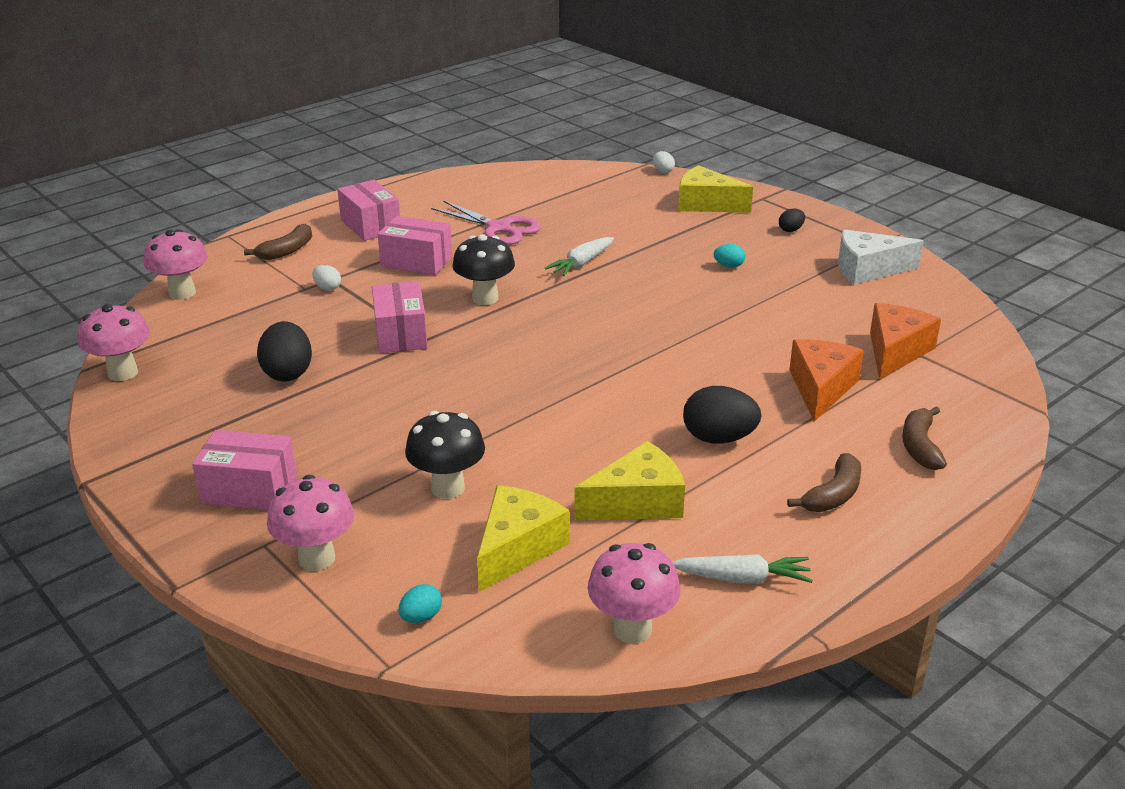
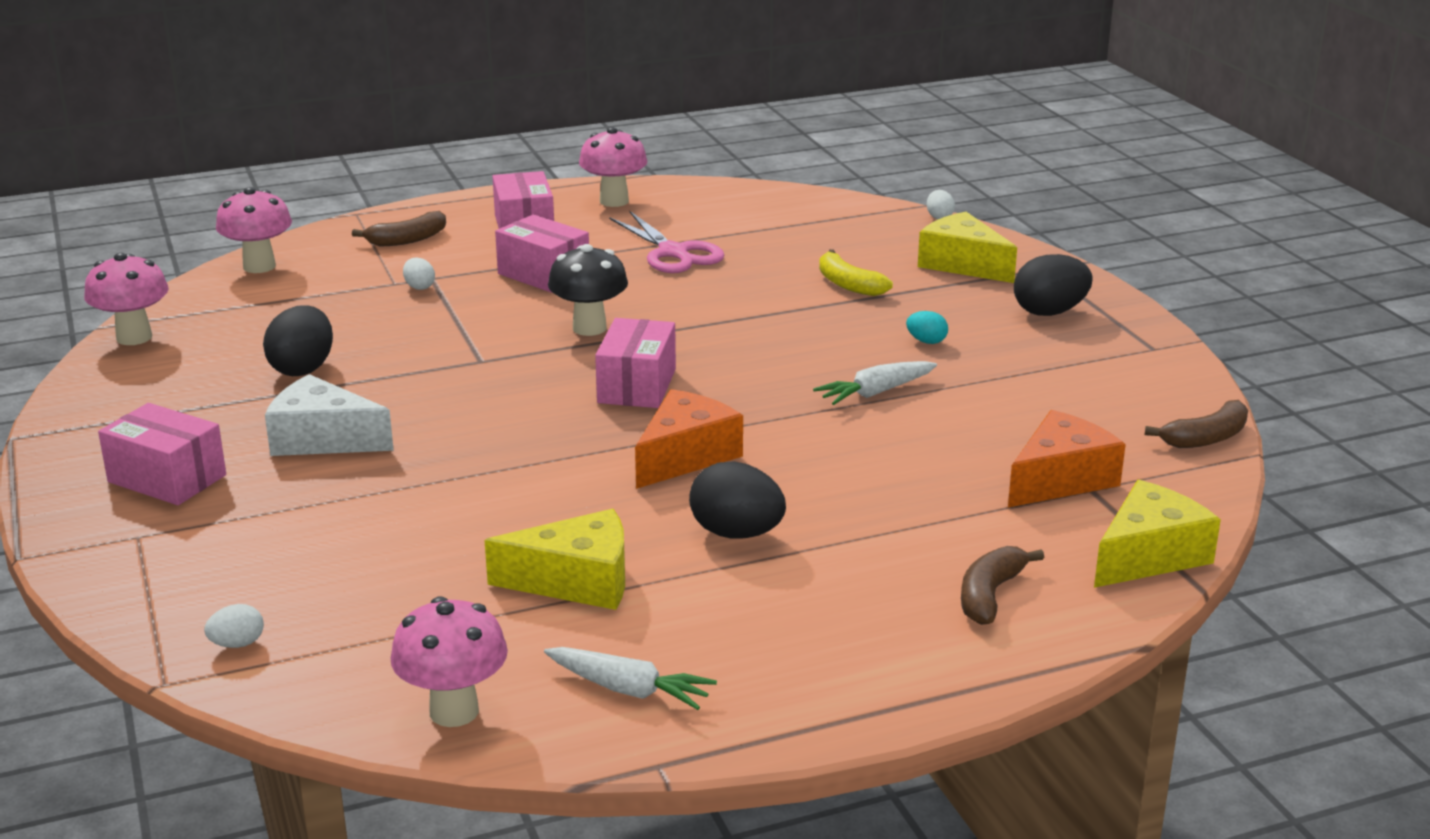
camera: 20 degrees right, 5 degrees down
pink mushroom [267,475,354,571] -> pink mushroom moved to [579,127,647,207]
pink box [372,281,428,353] -> pink box moved to [595,318,676,408]
turquoise egg [398,584,442,623] -> white egg [204,604,264,648]
black mushroom [405,411,485,499] -> none
yellow cheese [477,485,570,592] -> yellow cheese moved to [1094,480,1221,588]
white carrot [545,237,614,276] -> white carrot moved to [813,361,937,405]
black egg [779,209,805,232] -> black egg [1014,254,1093,316], size x1.94
brown banana [787,453,861,512] -> brown banana moved to [1145,400,1248,448]
orange cheese [790,339,864,422] -> orange cheese moved to [635,389,743,489]
white cheese [838,229,924,285] -> white cheese moved to [265,374,394,456]
none -> yellow banana [819,249,893,296]

